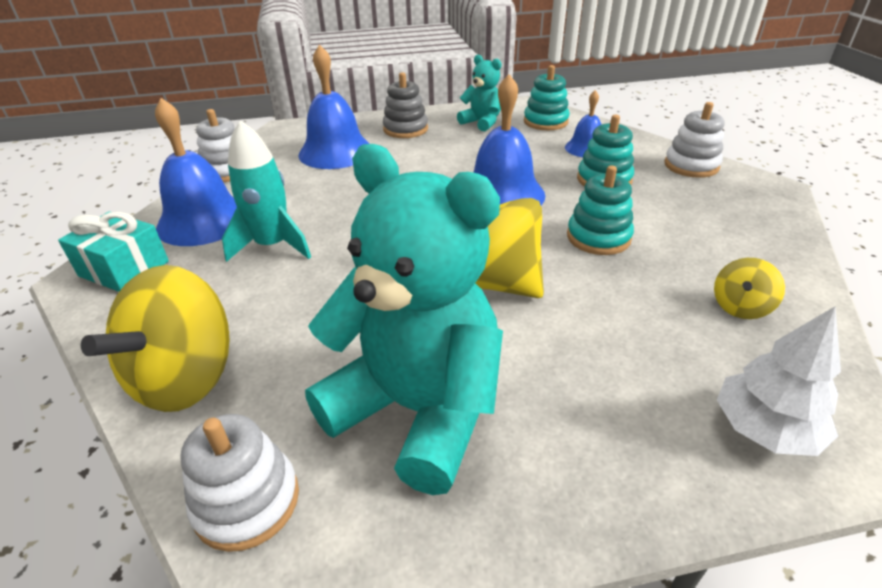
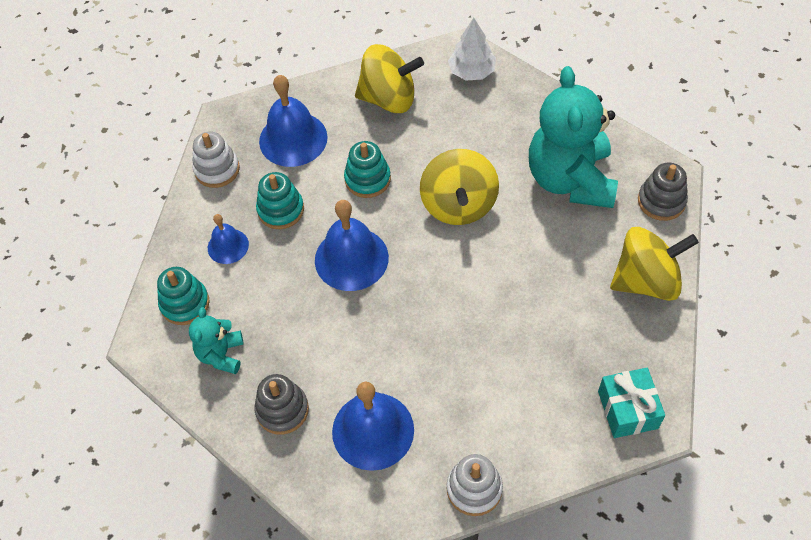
camera: 125 degrees left, 20 degrees up
blue bell [155,98,237,246] -> blue bell moved to [259,75,328,167]
white stacking toy [180,414,299,552] -> grey stacking toy [638,163,688,221]
turquoise rocket [222,120,311,262] -> none
yellow spinning top [714,258,785,319] -> yellow spinning top [355,44,424,113], size x2.04

